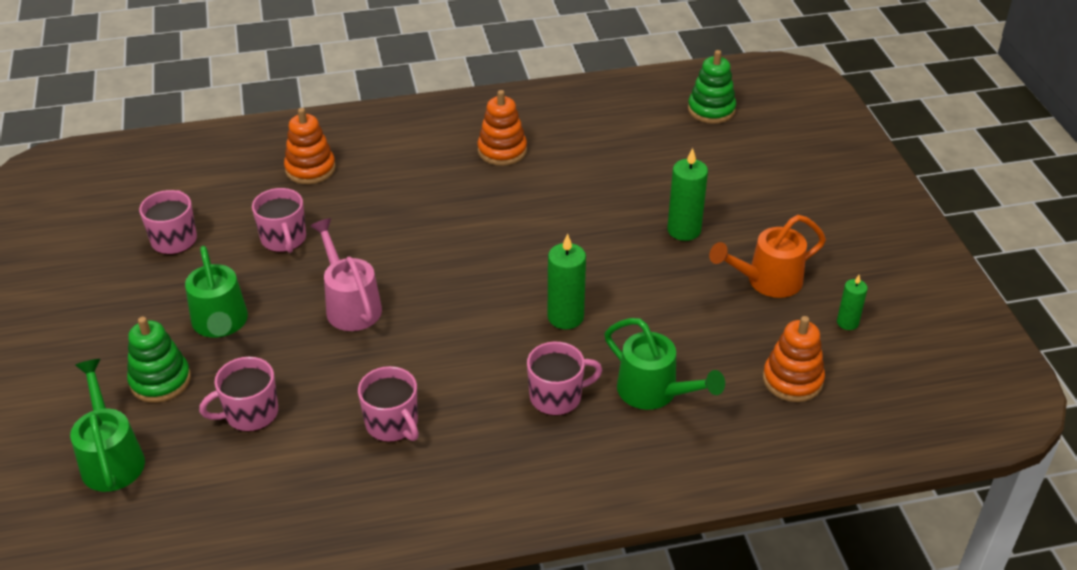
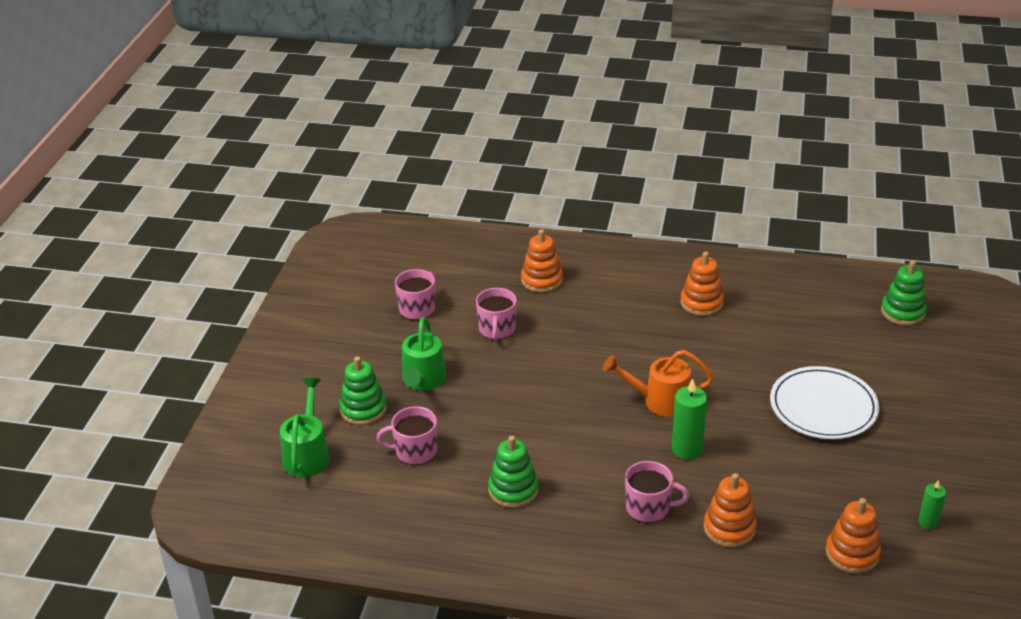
camera: 25 degrees right, 5 degrees down
pink watering can [310,218,382,331] -> none
pink mug [358,366,419,442] -> green stacking toy [488,436,538,508]
green watering can [605,318,725,410] -> orange stacking toy [704,473,757,548]
green candle [667,148,708,241] -> white plate [770,366,879,439]
orange watering can [709,215,826,298] -> orange watering can moved to [603,350,714,417]

